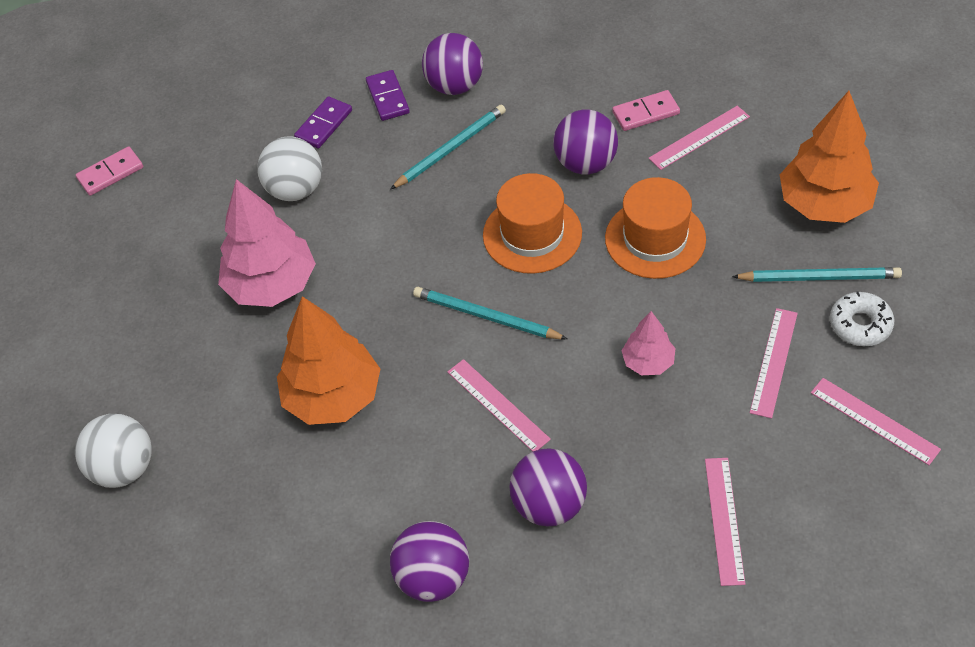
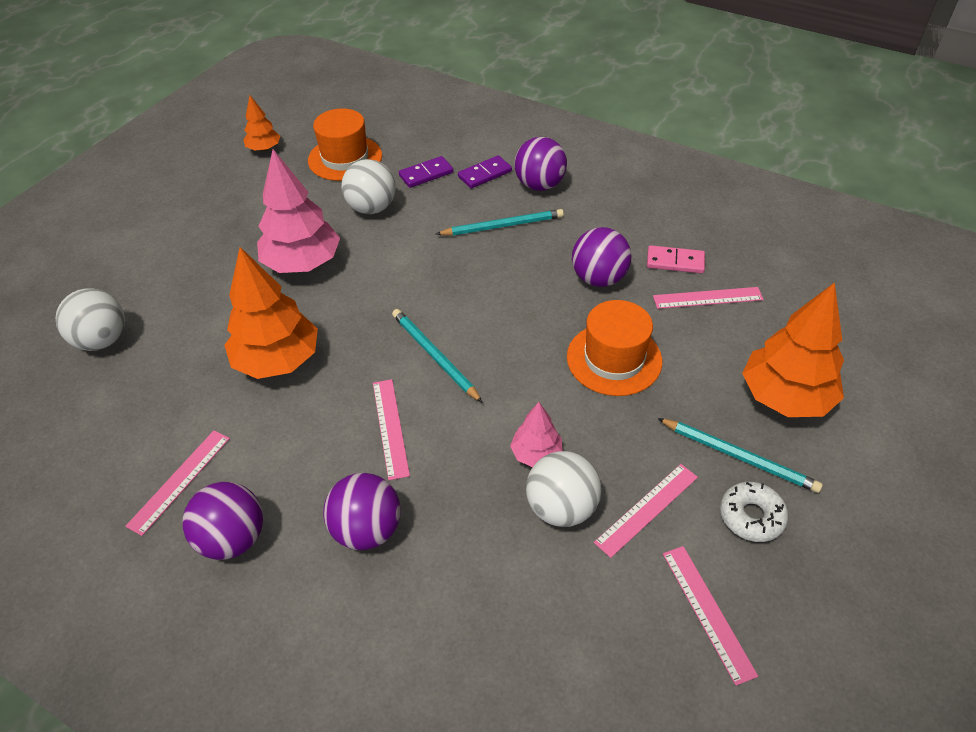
camera: 25 degrees right, 5 degrees down
pink domino [76,147,143,196] -> orange tree [244,95,280,152]
purple domino [366,70,410,121] -> purple domino turned 45 degrees clockwise [458,155,512,188]
orange hat [483,173,582,274] -> orange hat moved to [308,108,382,181]
pink ruler [705,458,745,586] -> pink ruler moved to [125,430,230,536]
none -> white ball [526,451,601,527]

